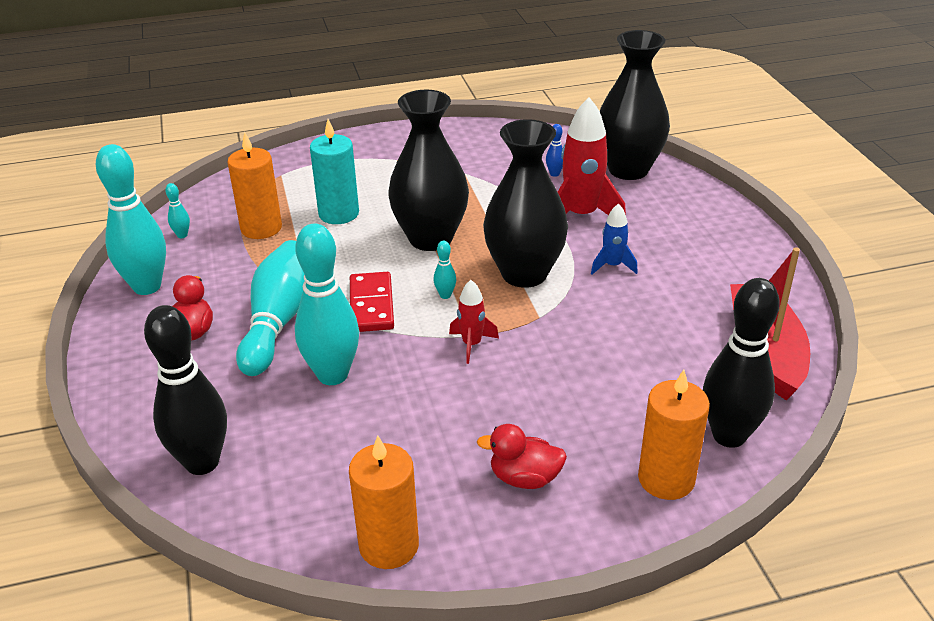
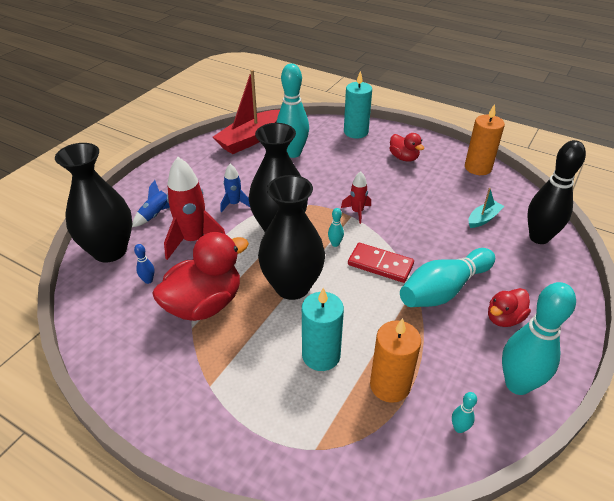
camera: 135 degrees left, 5 degrees up
turquoise bowling pin [295,223,359,385] -> turquoise bowling pin moved to [276,64,309,158]
red domino [350,272,394,332] -> red domino turned 75 degrees clockwise [348,243,414,283]
orange candle [638,370,710,500] -> turquoise candle [344,71,372,138]
black bowling pin [703,278,780,448] -> none
none -> blue rocket [132,180,170,227]
none -> red duck [152,232,249,321]
none -> turquoise boat [469,188,504,228]

